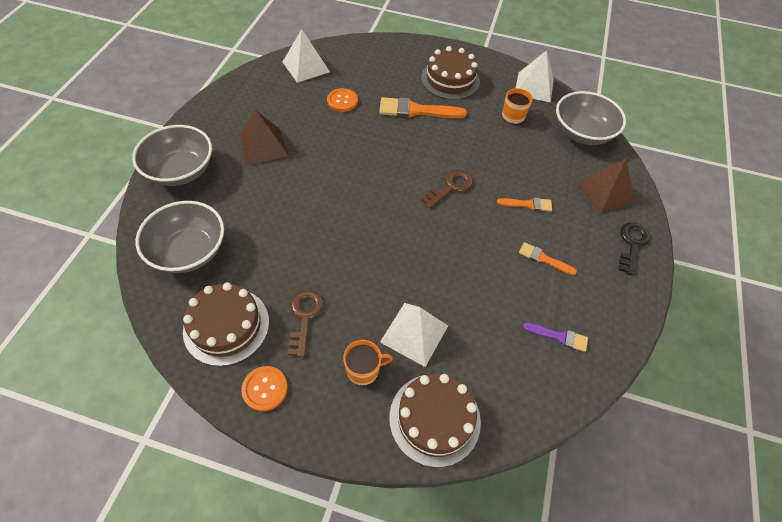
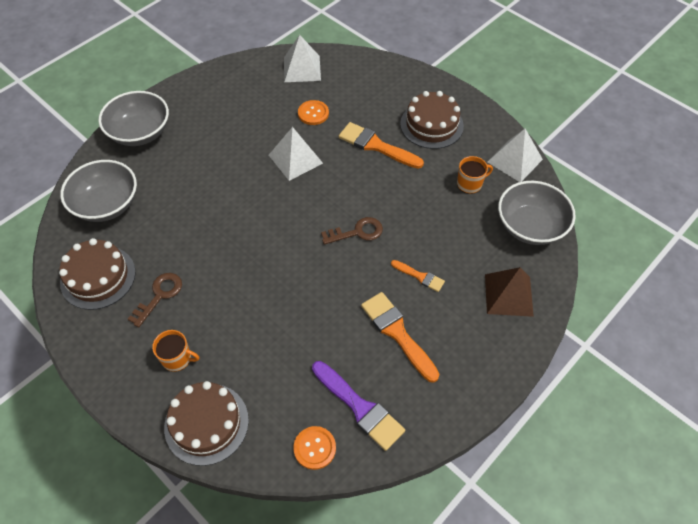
camera: 30 degrees right, 0 degrees up
brown pyramid [240,110,289,166] -> none
orange button [241,366,288,411] -> orange button moved to [294,426,336,470]
white pyramid [380,303,448,367] -> white pyramid moved to [269,127,323,181]
orange brush [519,242,577,275] -> orange brush [361,292,439,383], size x1.80
purple brush [523,322,588,352] -> purple brush [312,361,405,451], size x1.80
black key [619,222,650,276] -> none

